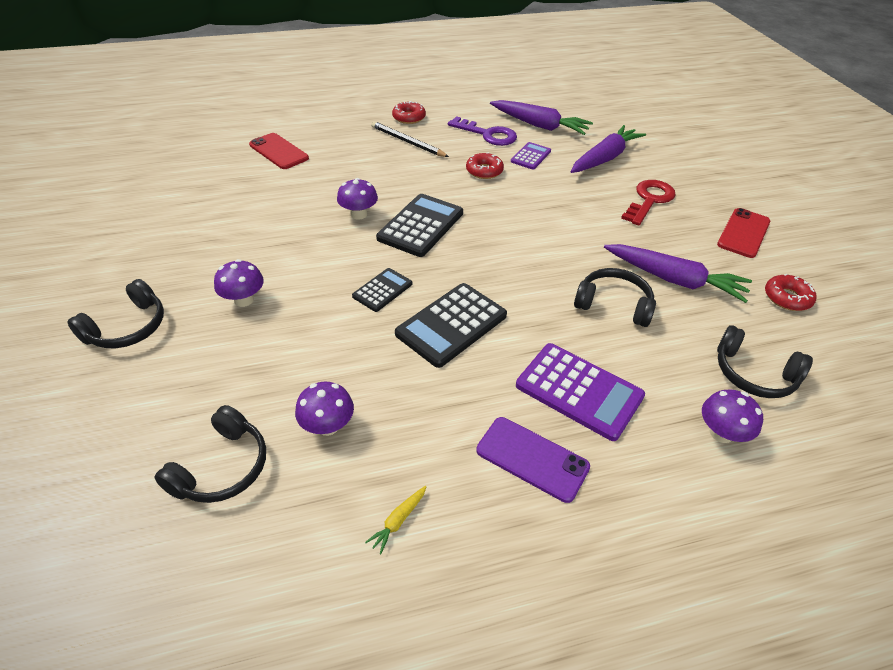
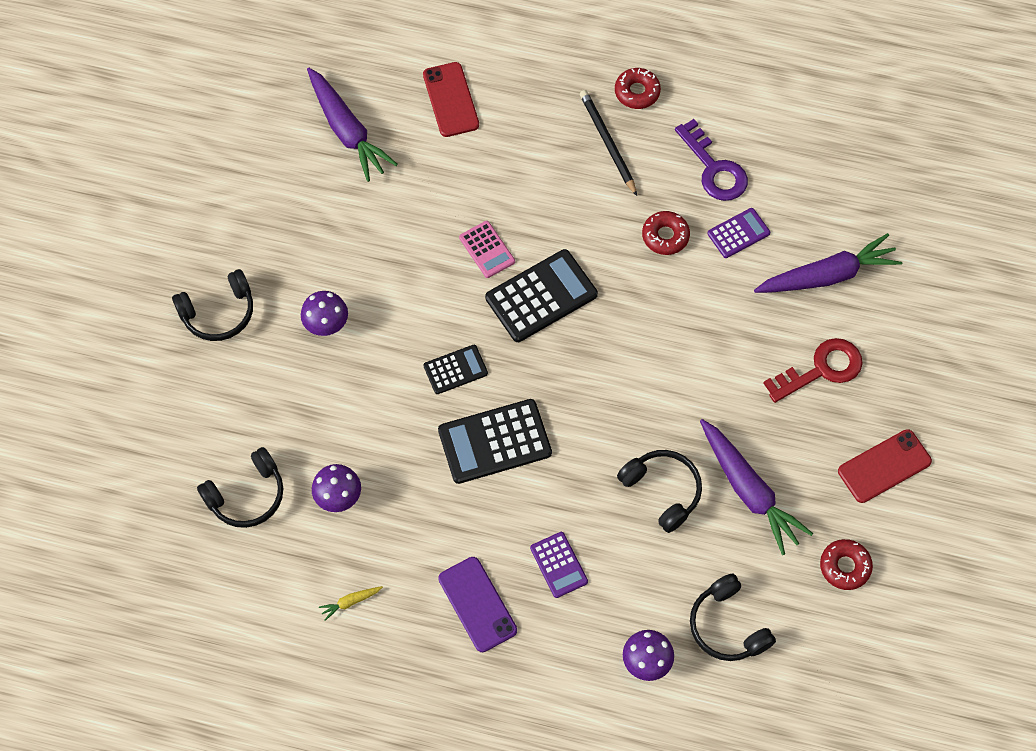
camera: 30 degrees right, 20 degrees up
purple mushroom [337,178,378,220] -> pink calculator [459,221,515,278]
purple carrot [490,100,593,135] -> purple carrot moved to [307,67,398,182]
purple calculator [516,343,645,441] -> purple calculator [530,532,588,598], size x0.57

